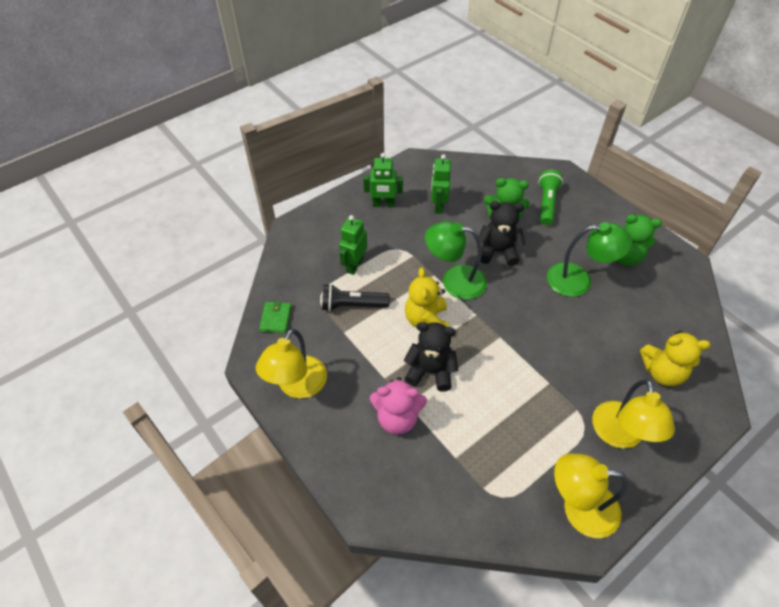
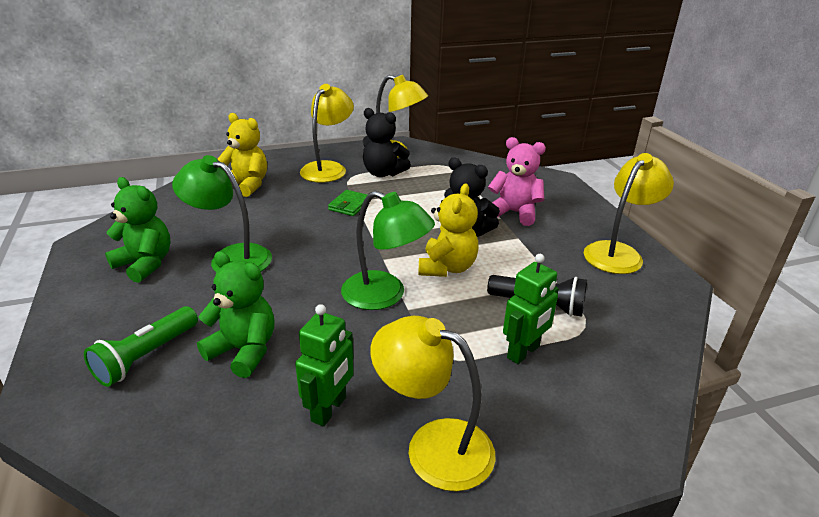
camera: 160 degrees left, 20 degrees down
green wallet [259,301,292,333] -> green wallet moved to [328,190,367,216]
green robot [363,153,403,207] -> yellow lamp [370,316,496,491]
black teddy bear [479,201,525,266] -> black teddy bear moved to [363,108,411,177]

